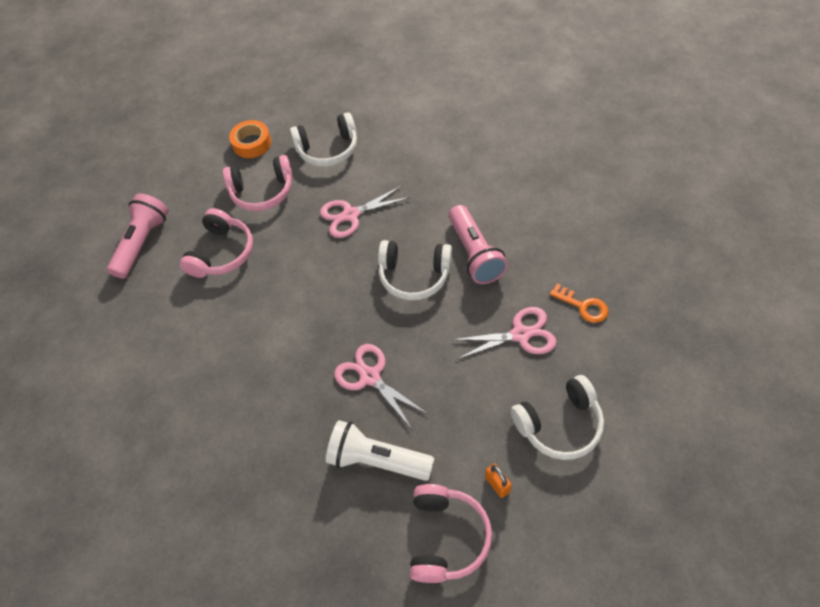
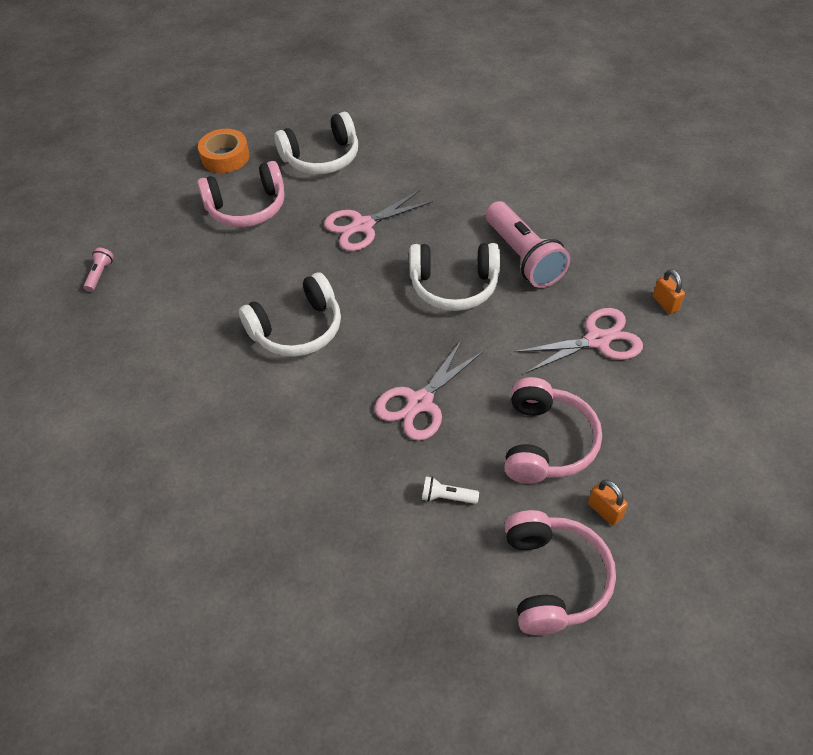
camera: 10 degrees left, 5 degrees down
pink flashlight [107,193,168,279] -> pink flashlight [84,248,114,292], size x0.42
pink headphones [180,208,253,278] -> pink headphones moved to [504,377,602,484]
white flashlight [326,420,435,481] -> white flashlight [422,476,479,504], size x0.42
pink scissors [334,344,429,429] -> pink scissors turned 90 degrees counterclockwise [375,340,484,441]
white headphones [511,375,604,460] -> white headphones moved to [239,272,341,357]
orange key [550,284,608,323] -> orange padlock [653,269,685,314]

